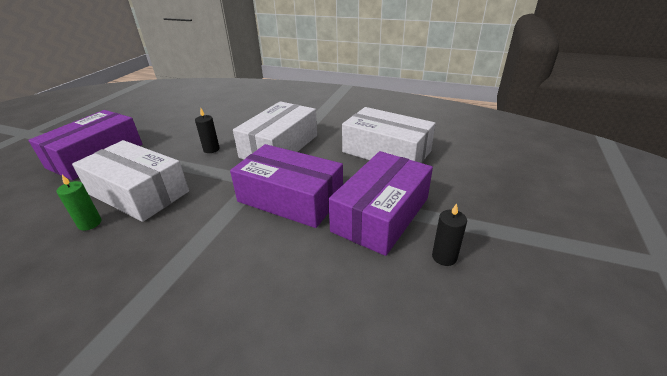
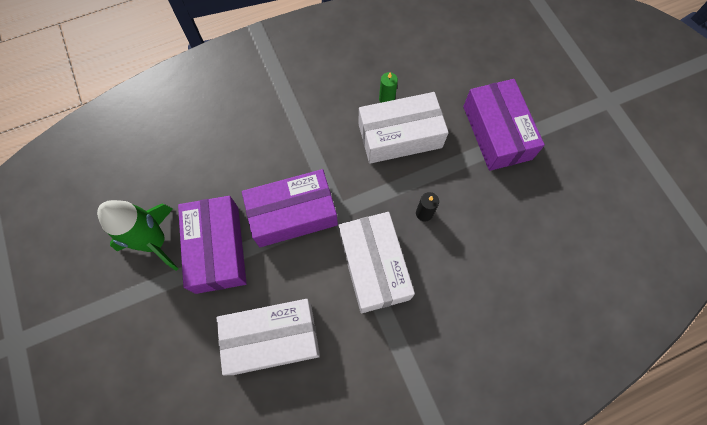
camera: 135 degrees right, 35 degrees up
black candle [432,203,467,266] -> green rocket [97,200,179,271]

